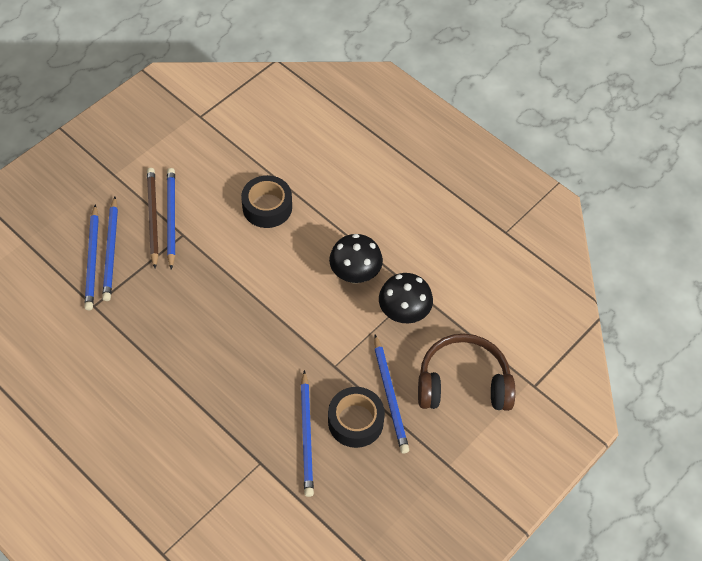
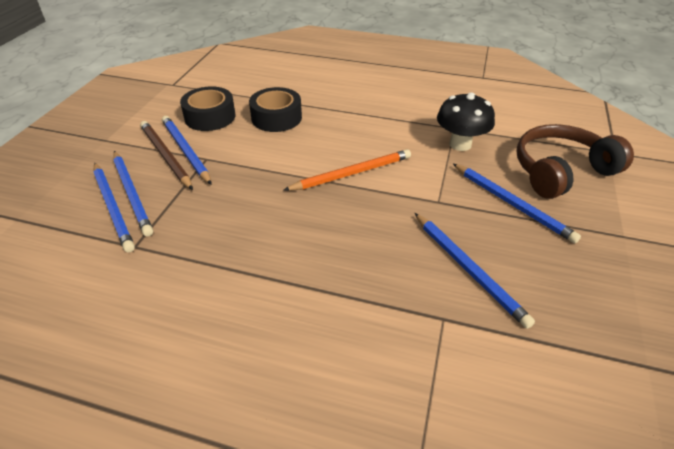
camera: 25 degrees left, 15 degrees down
black tape [328,387,385,448] -> black tape moved to [180,86,236,131]
black mushroom [329,234,383,284] -> none
none -> orange pencil [284,149,411,191]

